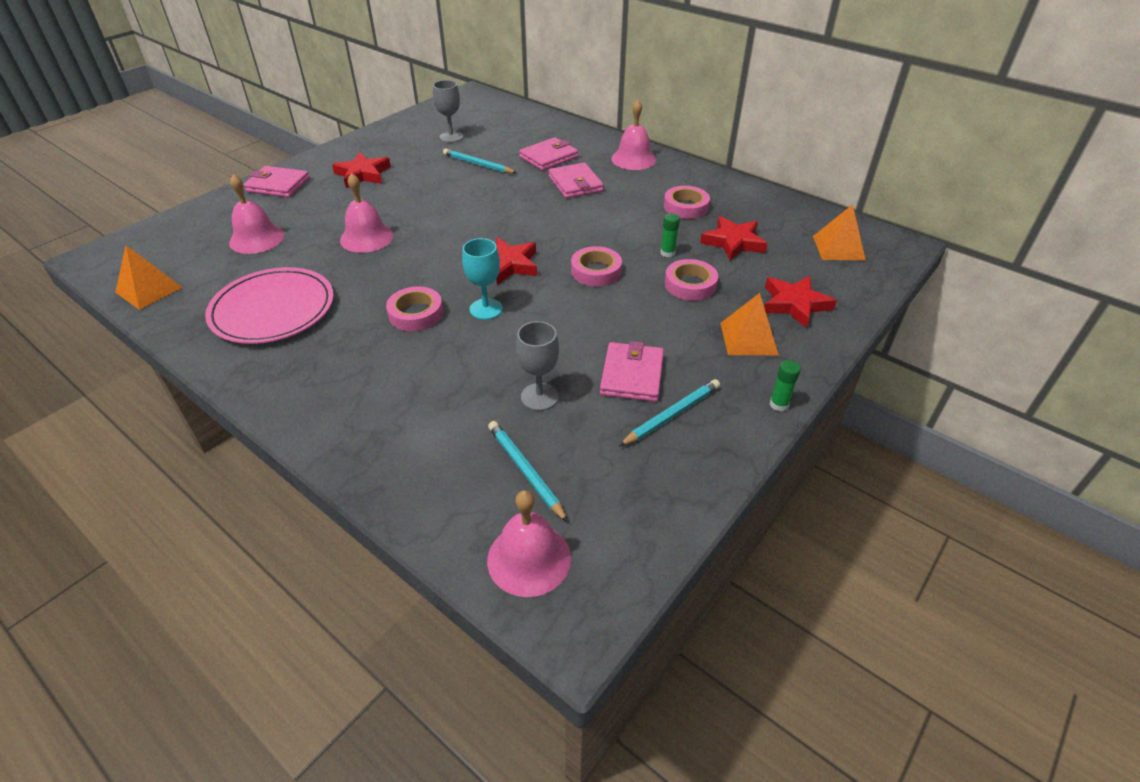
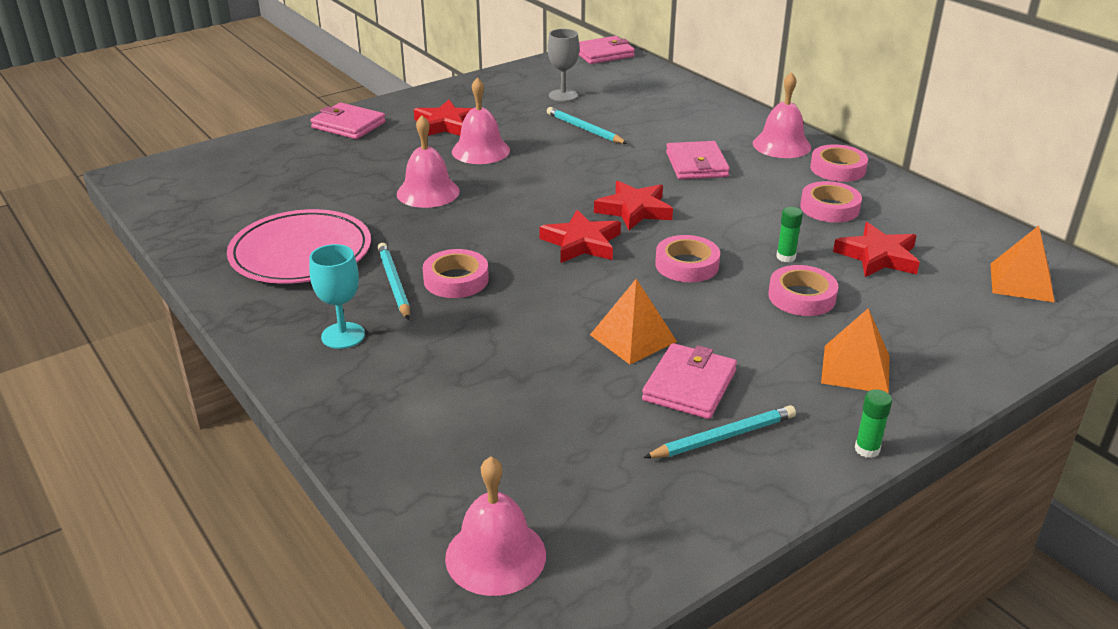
camera: 15 degrees right, 10 degrees down
orange pyramid [115,245,183,310] -> orange pyramid moved to [590,279,677,364]
pink bell [229,174,284,254] -> pink bell moved to [452,77,510,164]
turquoise goblet [462,238,503,320] -> turquoise goblet moved to [309,244,365,349]
turquoise pencil [488,421,568,522] -> turquoise pencil moved to [377,243,410,320]
grey goblet [516,321,559,411] -> none
pink wallet [519,137,578,171] -> pink wallet moved to [579,36,635,64]
red star [764,276,837,328] -> red star moved to [594,181,673,230]
none -> pink tape [810,144,868,182]

